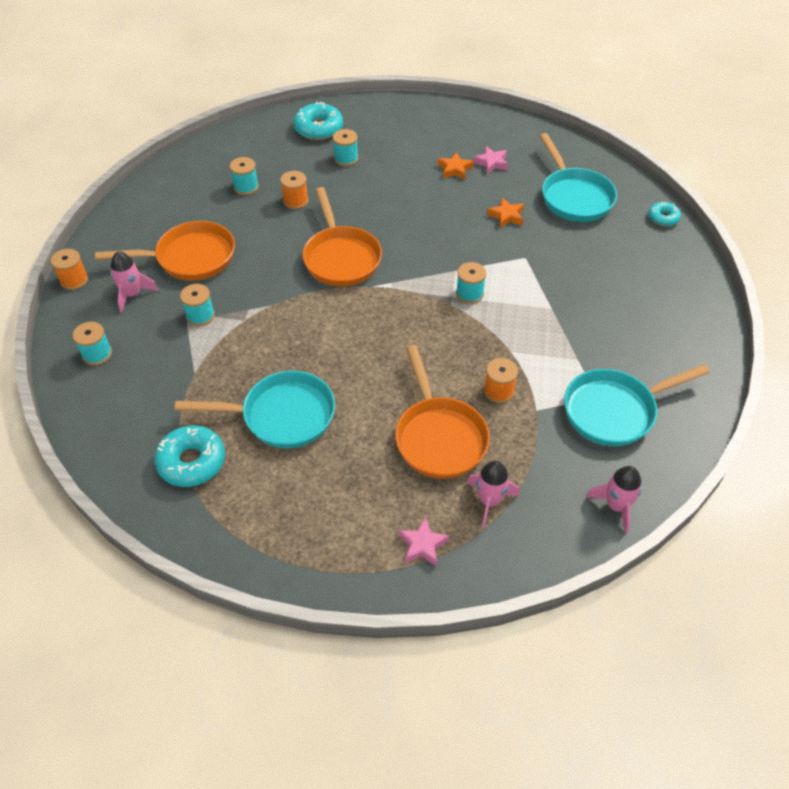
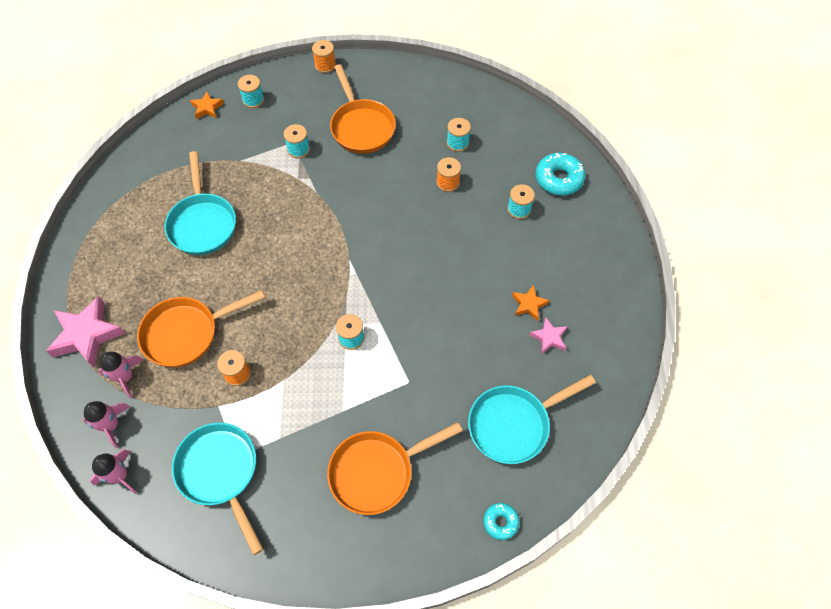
camera: 80 degrees right, 10 degrees up
pink rocket [110,251,158,313] -> pink rocket moved to [83,401,130,448]
turquoise donut [154,425,225,487] -> none
orange pan [303,187,382,287] -> orange pan moved to [327,422,462,515]
pink star [398,517,450,567] -> pink star [46,296,125,368], size x1.89
orange star [487,197,524,228] -> orange star moved to [190,92,224,119]

